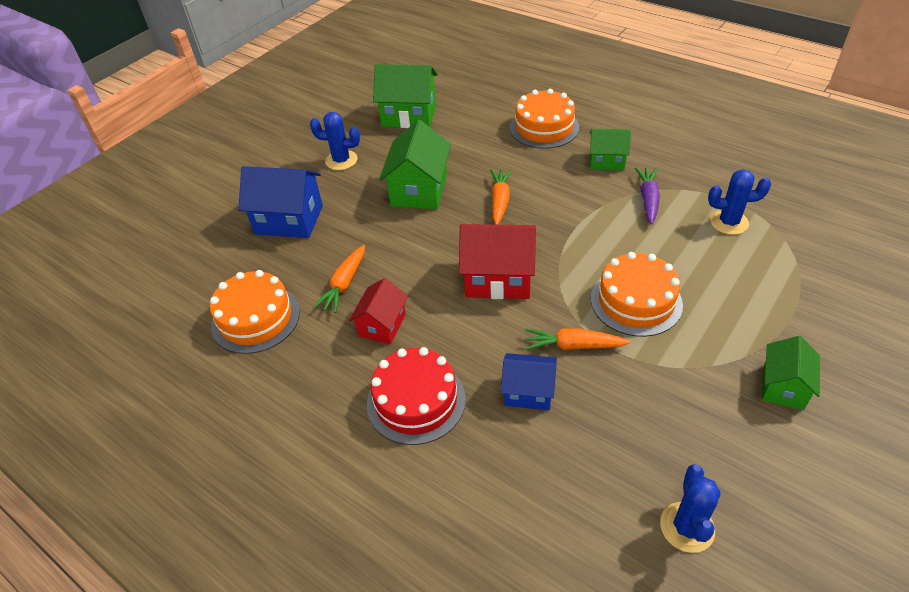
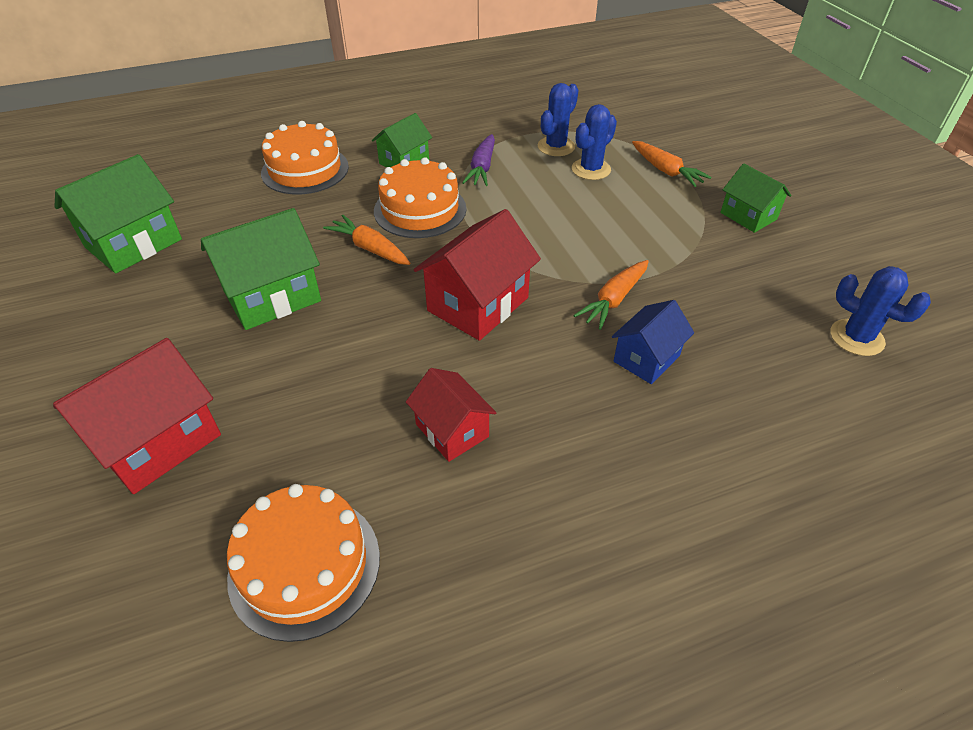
camera: 60 degrees left, 0 degrees up
blue house [238,166,323,238] -> red house [53,338,221,494]
blue cactus [310,112,360,170] -> blue cactus moved to [572,104,617,180]
orange carrot [313,245,365,313] -> orange carrot moved to [632,141,712,187]
red cake [367,347,466,445] -> none
green house [379,120,451,209] -> green house turned 75 degrees counterclockwise [201,208,321,330]
orange cake [591,252,683,337] -> orange cake moved to [374,157,466,238]
purple carrot [635,168,660,225] -> purple carrot turned 120 degrees counterclockwise [462,134,495,186]

